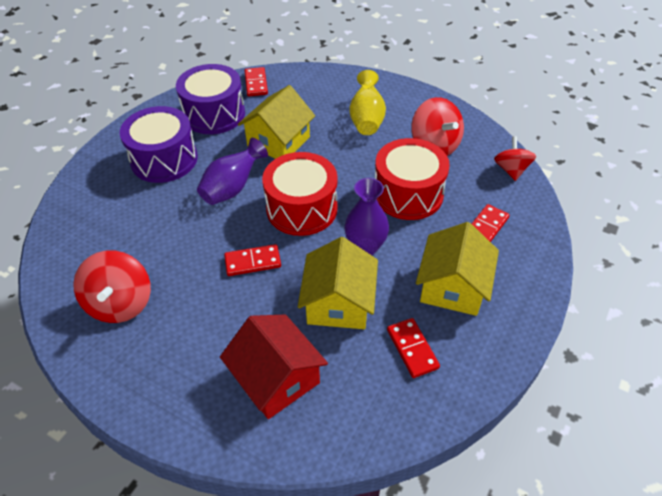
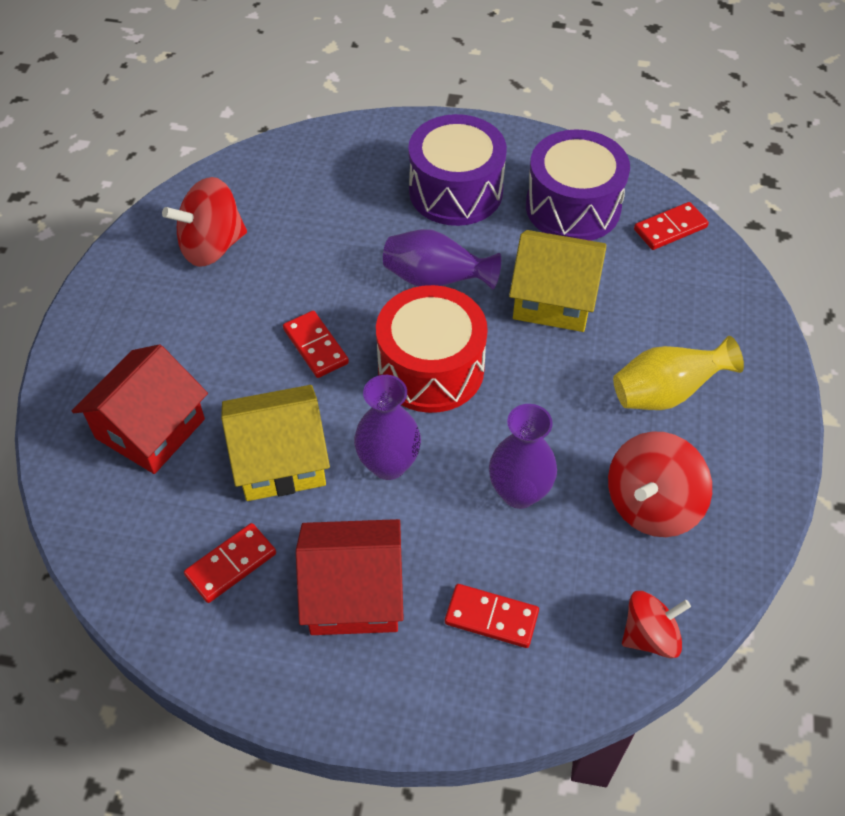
camera: 70 degrees right, 5 degrees up
red drum [375,138,450,220] -> purple vase [489,404,557,509]
yellow house [416,222,499,316] -> red house [296,519,404,635]

